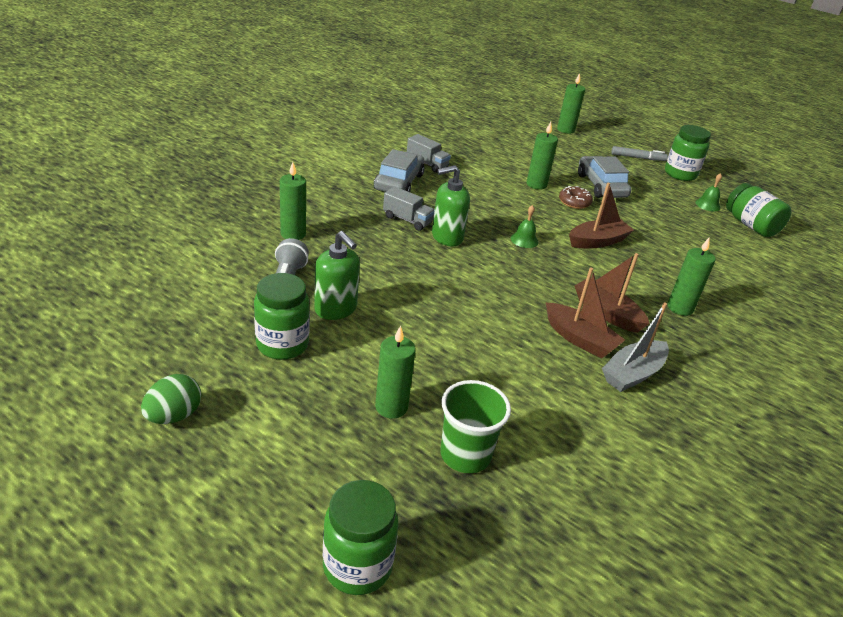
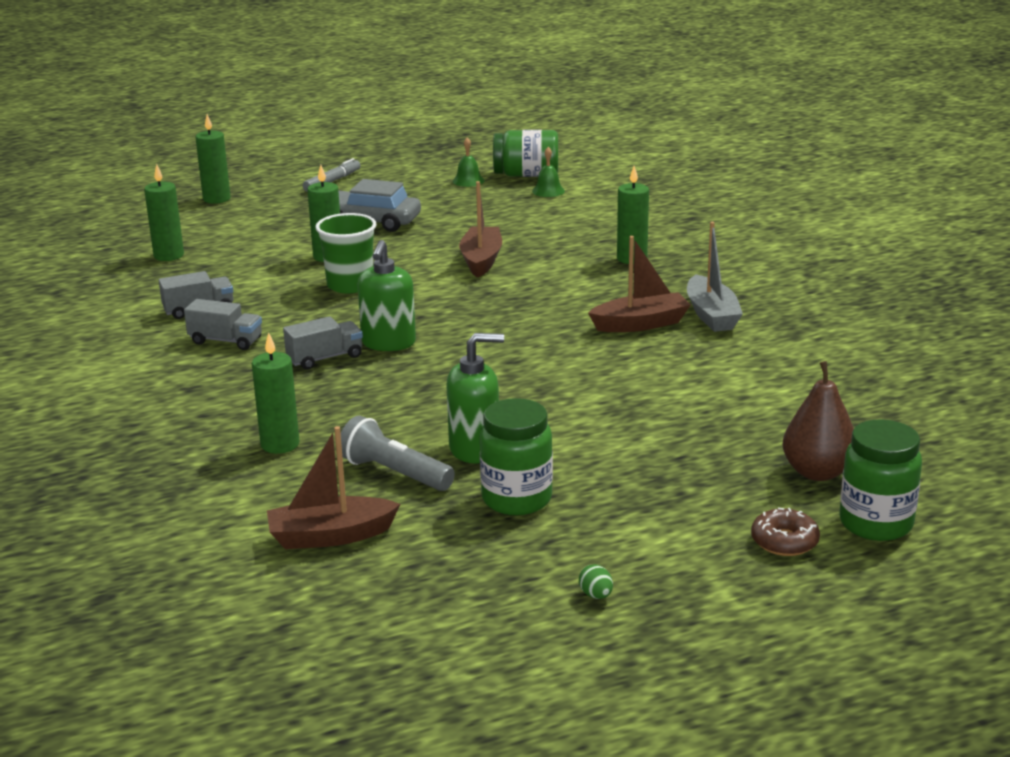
camera: 55 degrees left, 10 degrees down
green egg [141,374,201,424] -> green egg [579,564,613,599], size x0.53
grey car [374,149,425,192] -> grey truck [184,299,262,350]
green candle [375,325,416,419] -> green candle moved to [144,164,184,261]
green cup [441,380,511,473] -> green cup moved to [315,213,377,294]
green bell [511,205,539,248] -> green bell moved to [532,147,565,197]
brown donut [559,186,593,209] -> brown donut moved to [751,508,820,556]
brown boat [574,253,650,333] -> brown boat moved to [267,426,400,549]
green jar [665,125,711,181] -> none
none -> brown pear [782,361,854,481]

